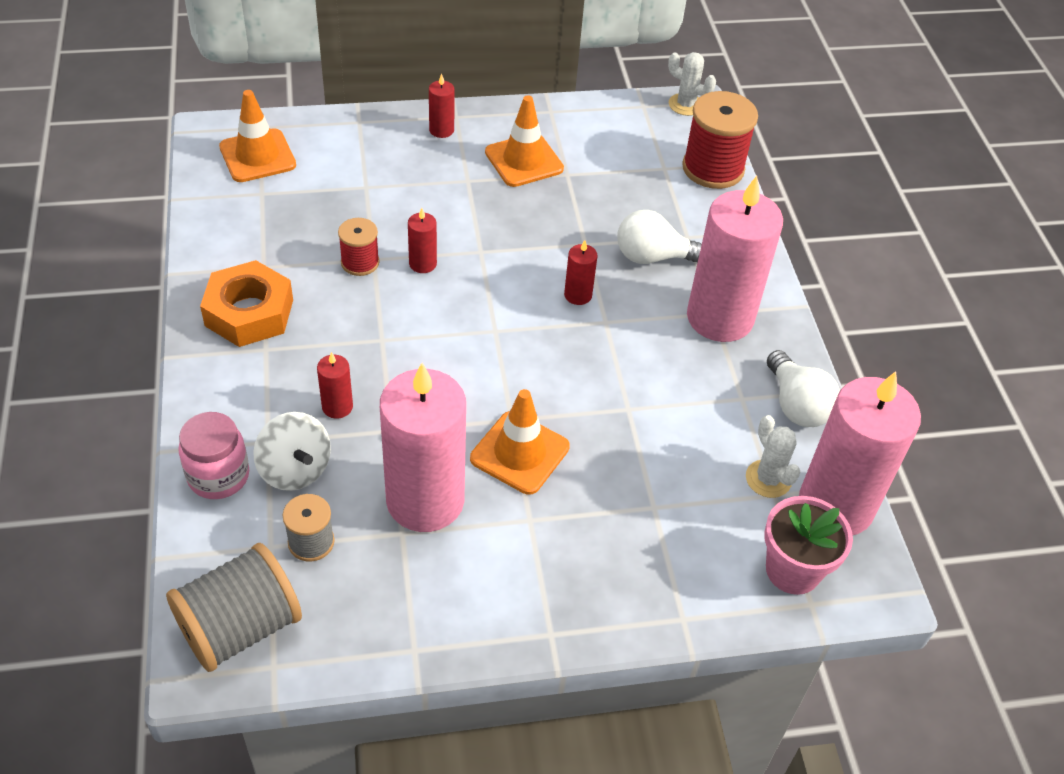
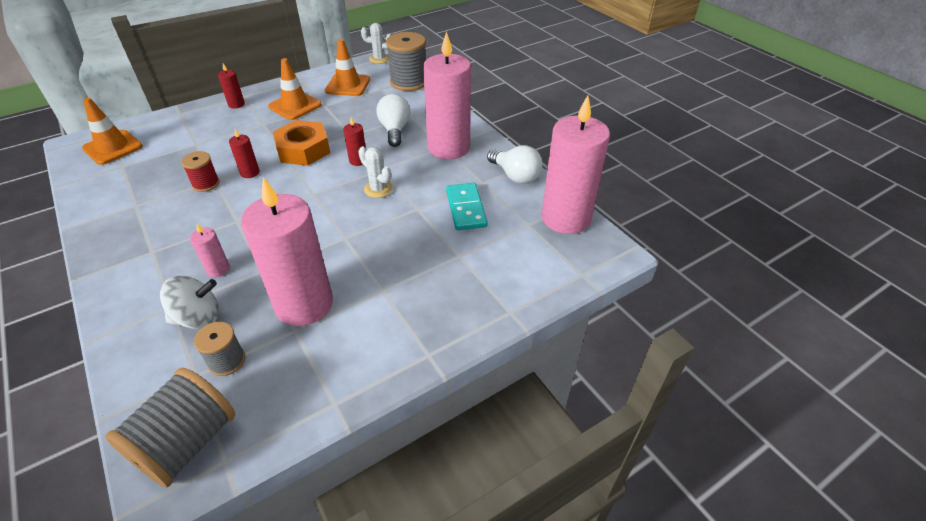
camera: 20 degrees left, 5 degrees down
pink jar [178,412,249,499] -> none
orange nut [200,260,293,347] -> orange nut moved to [273,120,330,166]
white spinning top [253,412,331,491] -> white spinning top turned 45 degrees counterclockwise [160,276,219,329]
red candle [317,352,353,419] -> pink candle [190,224,230,277]
orange traffic cone [470,389,570,495] -> orange traffic cone moved to [325,39,370,96]
white light bulb [617,210,702,264] -> white light bulb turned 105 degrees clockwise [377,94,411,147]
red spool [682,91,758,189] -> grey spool [386,32,426,91]
white cactus [746,415,801,498] -> white cactus moved to [358,146,393,198]
pink flower pot [764,496,853,595] -> none
none -> turquoise domino [446,183,488,230]

